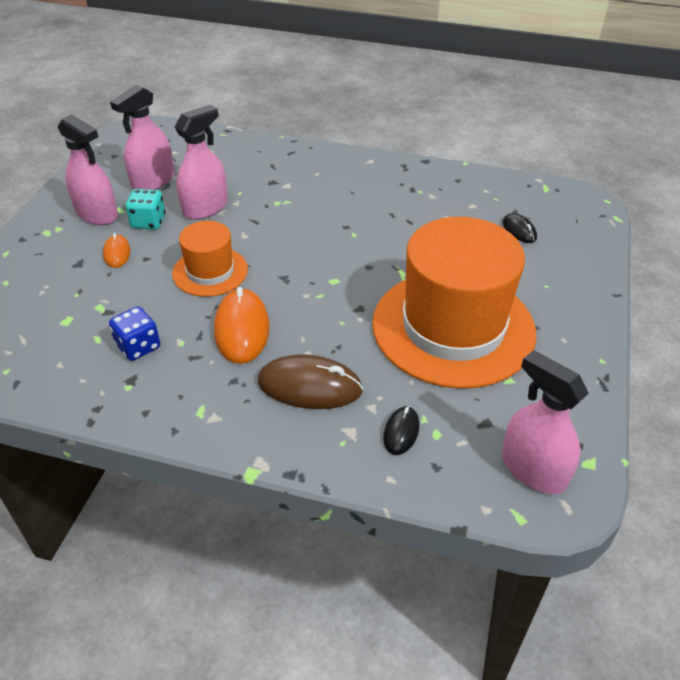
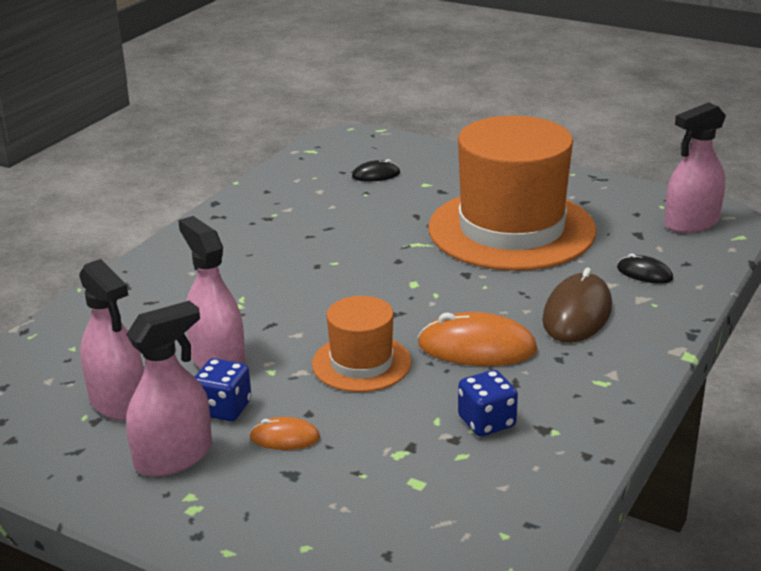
camera: 75 degrees left, 15 degrees down
turquoise dice [126,189,165,230] -> blue dice [195,358,251,421]

